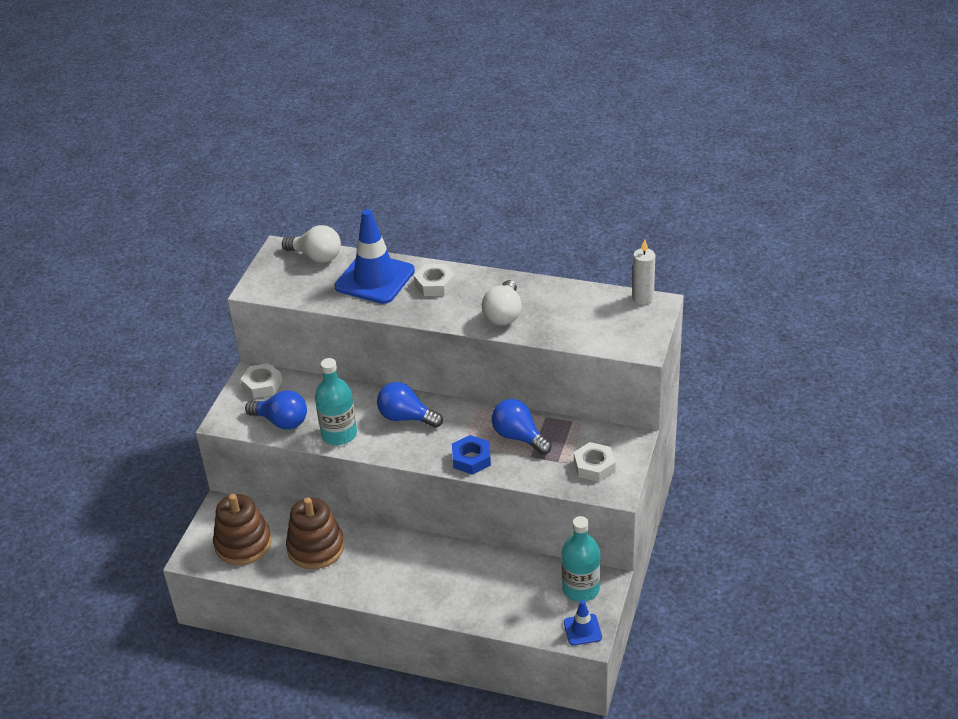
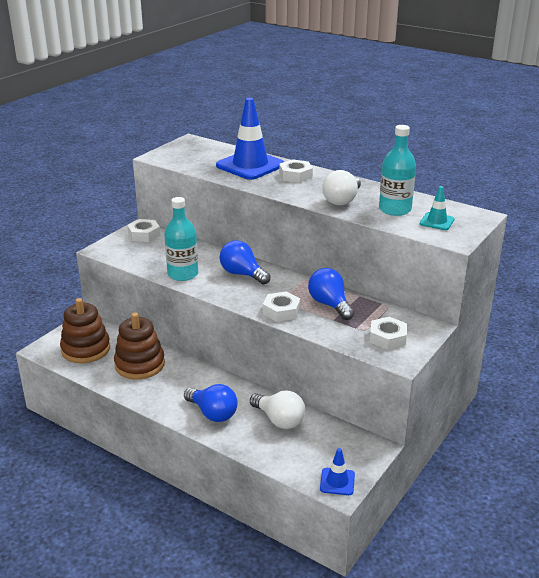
camera: 15 degrees right, 10 degrees down
blue light bulb [245,390,307,429] -> blue light bulb moved to [184,384,238,422]
white light bulb [282,225,341,263] -> white light bulb moved to [250,391,305,429]
blue nut [452,435,491,475] -> white nut [263,292,300,322]
turquoise bottle [561,516,600,602] -> turquoise bottle moved to [379,125,416,216]
white candle [632,239,655,305] -> none
none -> turquoise traffic cone [420,186,455,230]

